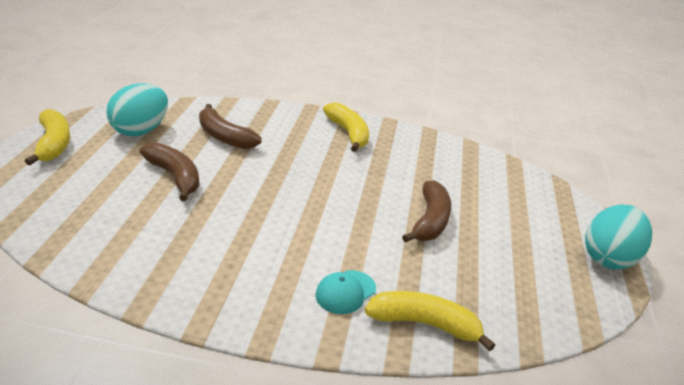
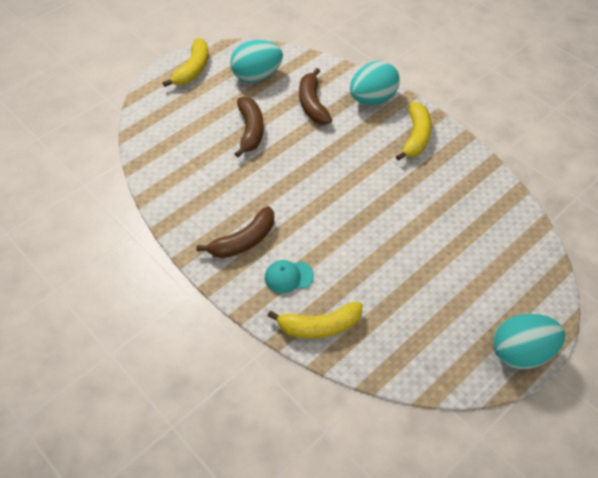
camera: 40 degrees right, 20 degrees up
yellow banana [365,291,495,351] -> yellow banana turned 120 degrees clockwise [267,302,362,339]
brown banana [402,180,451,243] -> brown banana moved to [196,206,274,258]
none -> turquoise egg [350,61,400,105]

